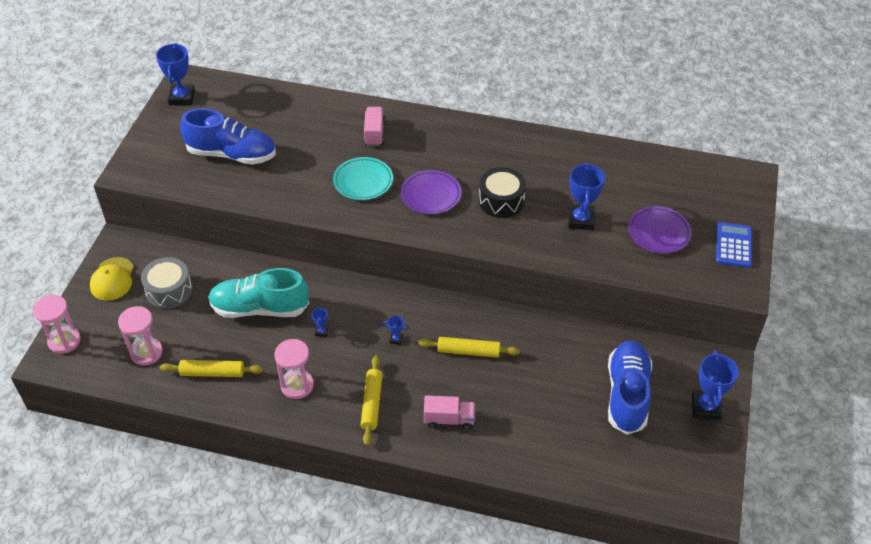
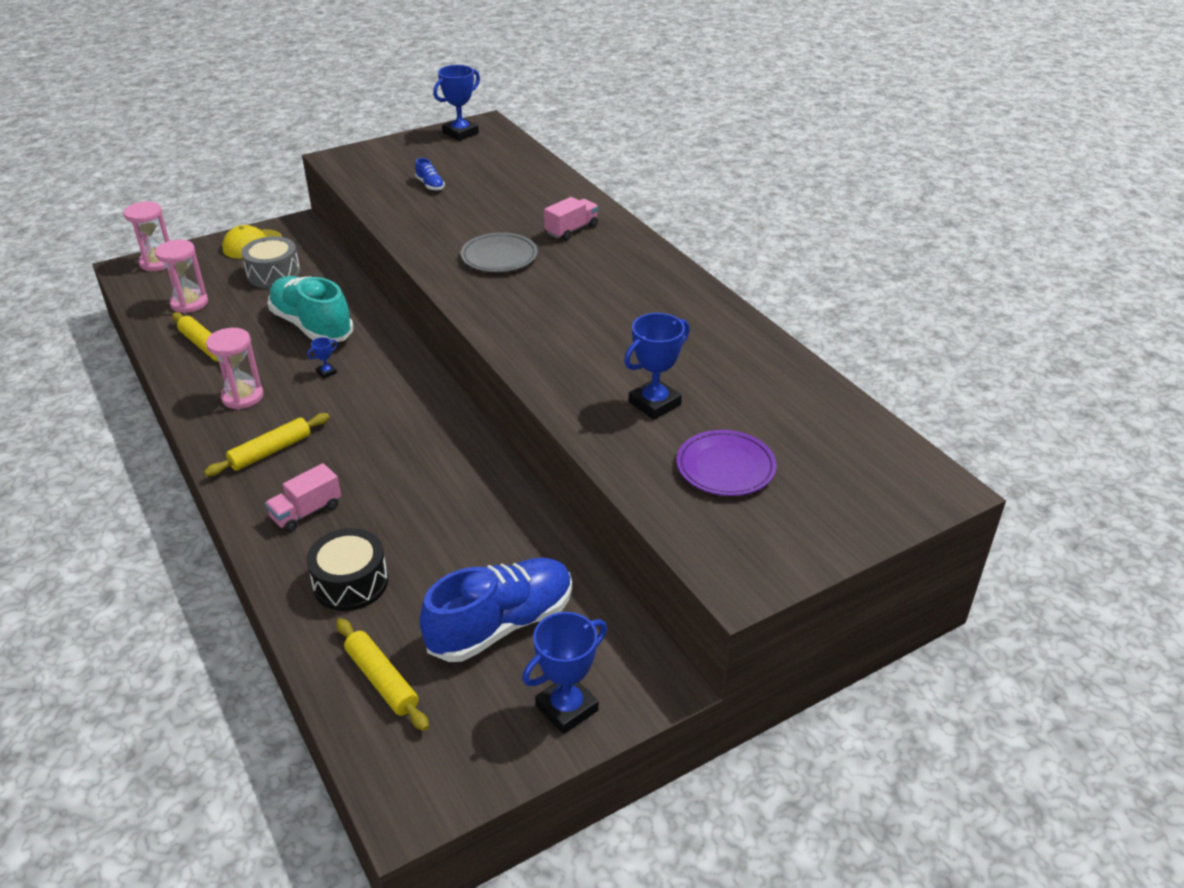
camera: 45 degrees right, 10 degrees down
blue shoe [180,108,276,165] -> blue shoe [415,158,445,191], size x0.41
turquoise plate [333,157,393,200] -> grey plate [461,233,538,272]
blue trophy [382,315,409,345] -> none
purple plate [400,170,461,214] -> none
yellow rolling pin [418,337,520,358] -> yellow rolling pin moved to [336,618,429,731]
pink truck [424,396,475,430] -> pink truck turned 90 degrees clockwise [265,463,341,532]
black drum [479,167,526,218] -> black drum moved to [307,528,388,611]
blue calculator [716,222,752,268] -> none

